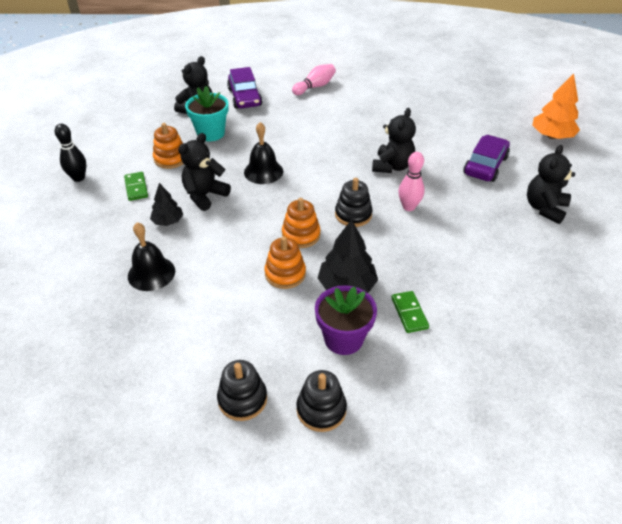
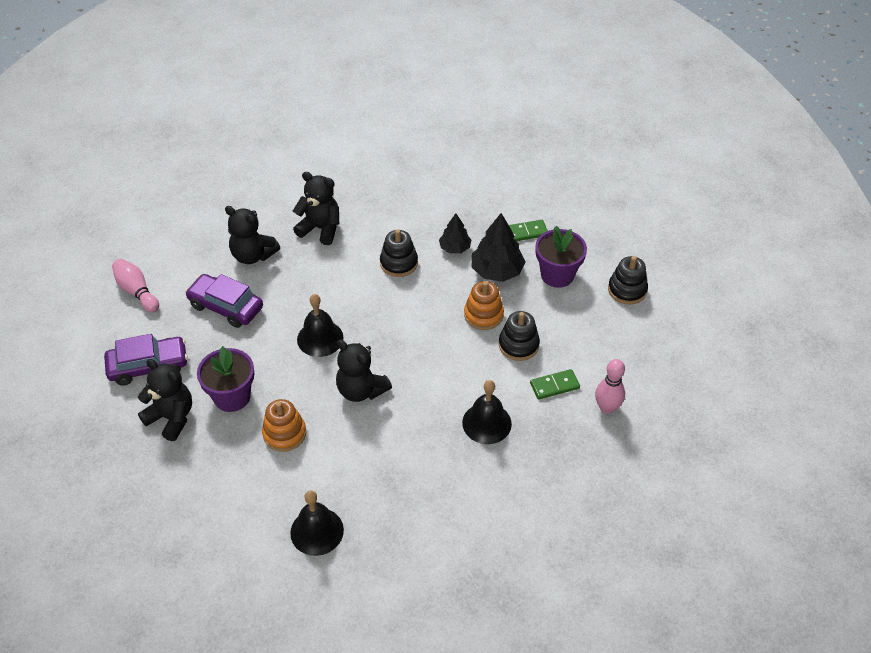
camera: 90 degrees left, 5 degrees up
black bowling pin [55,124,86,182] -> black bell [290,490,344,556]
green domino [124,172,148,201] -> green domino moved to [530,369,580,400]
black tree [150,183,183,226] -> black tree moved to [439,213,471,253]
turquoise flower pot [185,86,229,141] -> purple flower pot [197,346,254,412]
black stacking toy [217,360,267,421] -> black stacking toy moved to [499,311,540,361]
orange stacking toy [282,198,320,248] -> none
pink bowling pin [398,152,424,211] -> pink bowling pin moved to [595,359,625,414]
purple car [464,135,510,182] -> purple car moved to [185,274,263,328]
black teddy bear [527,145,575,224] -> black teddy bear moved to [225,206,280,264]
orange tree [532,73,580,139] -> none

